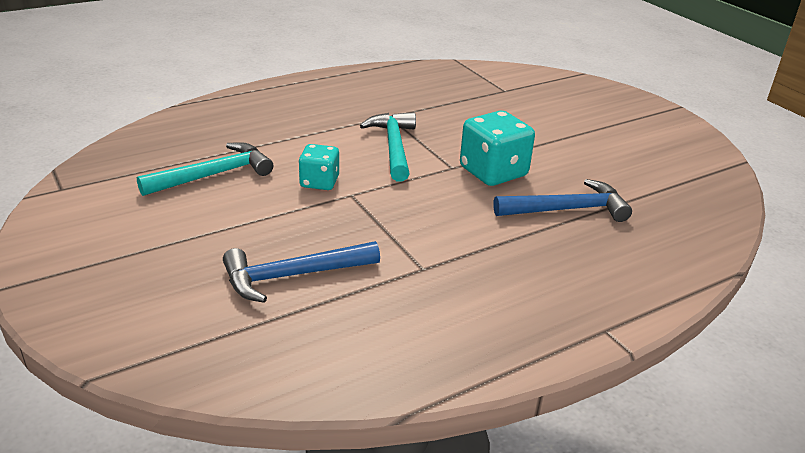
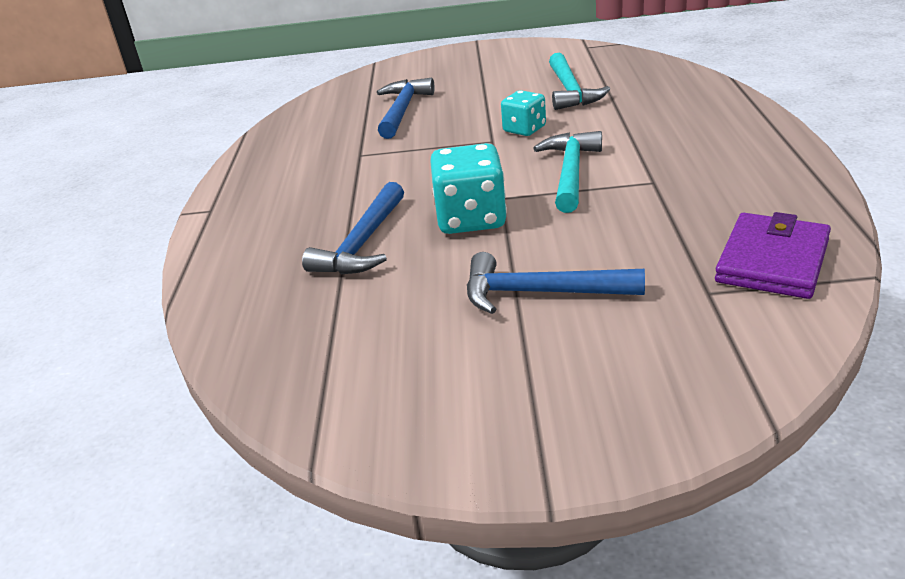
camera: 125 degrees right, 0 degrees up
turquoise hammer [360,112,416,182] -> turquoise hammer turned 105 degrees counterclockwise [533,131,602,213]
none -> blue hammer [467,252,645,314]
none -> purple wallet [715,212,831,299]

